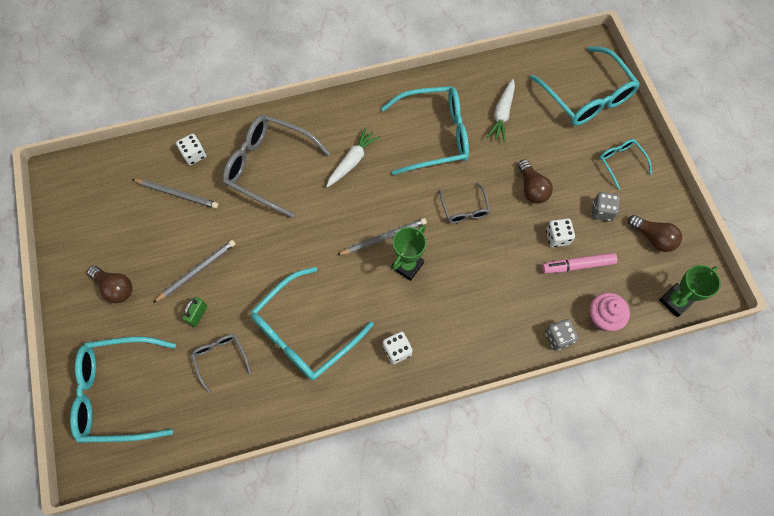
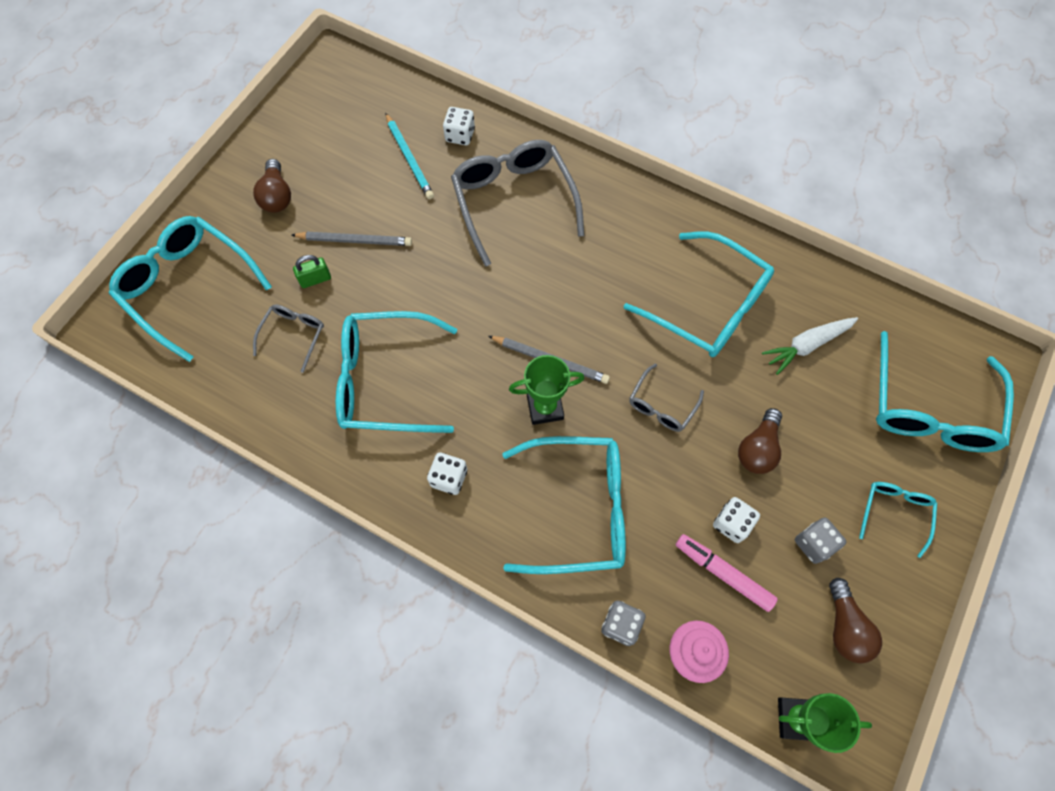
camera: 45 degrees right, 0 degrees up
grey pencil [132,179,218,209] -> turquoise pencil [385,113,434,199]
white carrot [326,127,381,187] -> none
none -> turquoise glasses [502,436,626,574]

